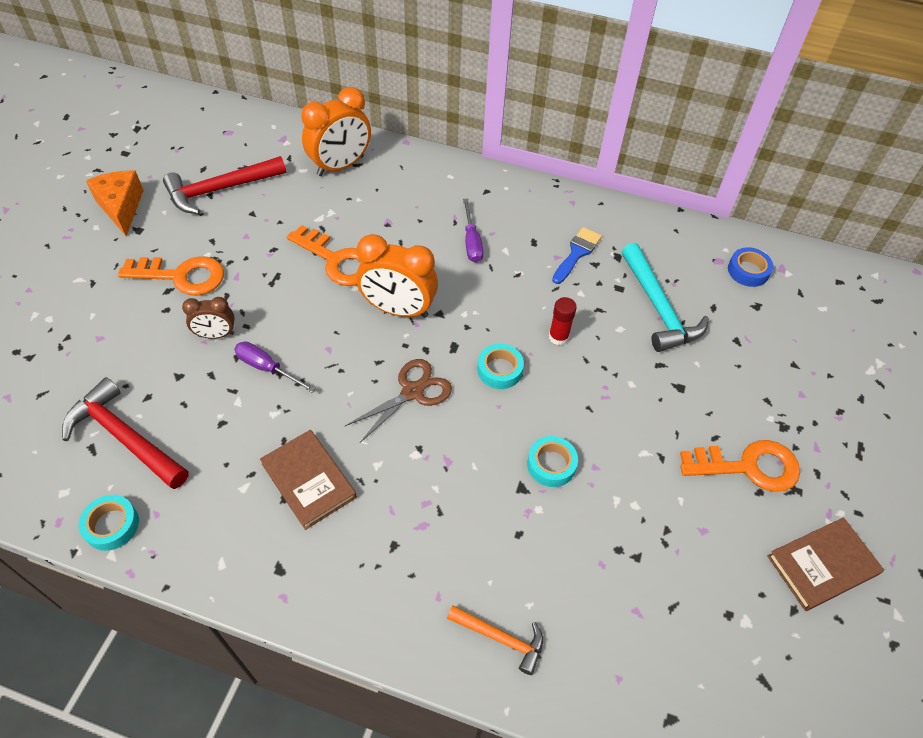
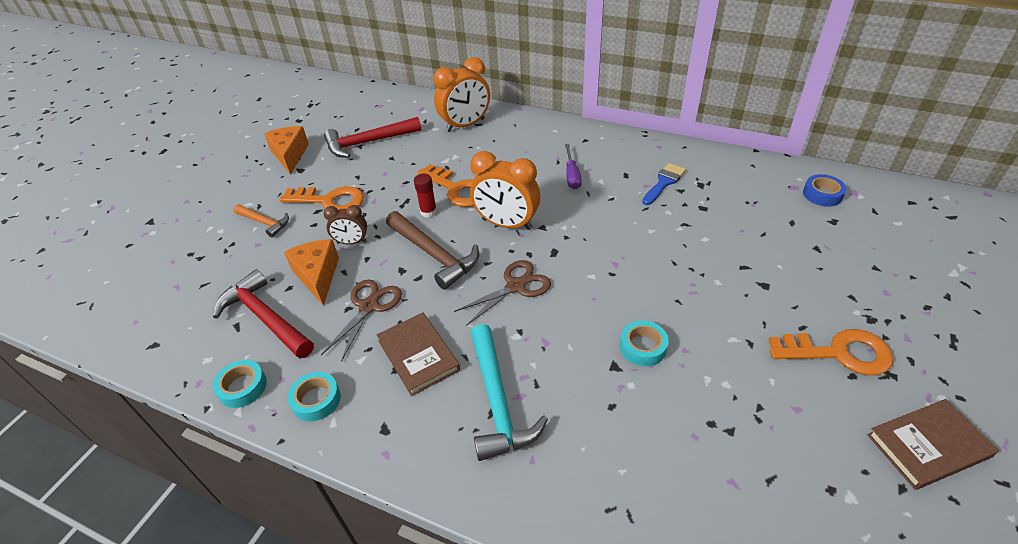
camera: 10 degrees right, 10 degrees down
purple screwdriver [234,342,316,392] -> none
orange hammer [447,605,543,675] -> orange hammer moved to [234,205,289,237]
turquoise tape [478,344,524,389] -> turquoise tape moved to [288,372,341,421]
red glue stick [549,297,577,345] -> red glue stick moved to [414,173,437,217]
turquoise hammer [622,243,709,352] -> turquoise hammer moved to [471,324,548,461]
none -> orange cheese [284,239,339,306]
none -> brown scissors [321,279,402,362]
none -> brown hammer [386,211,479,290]

